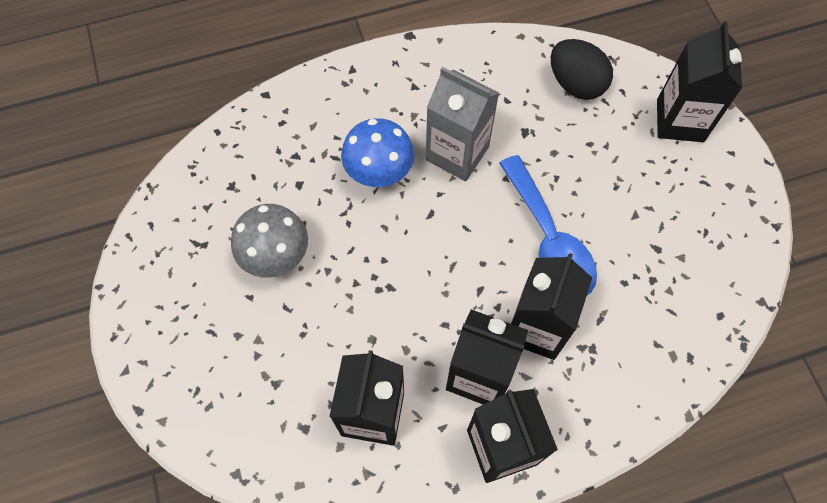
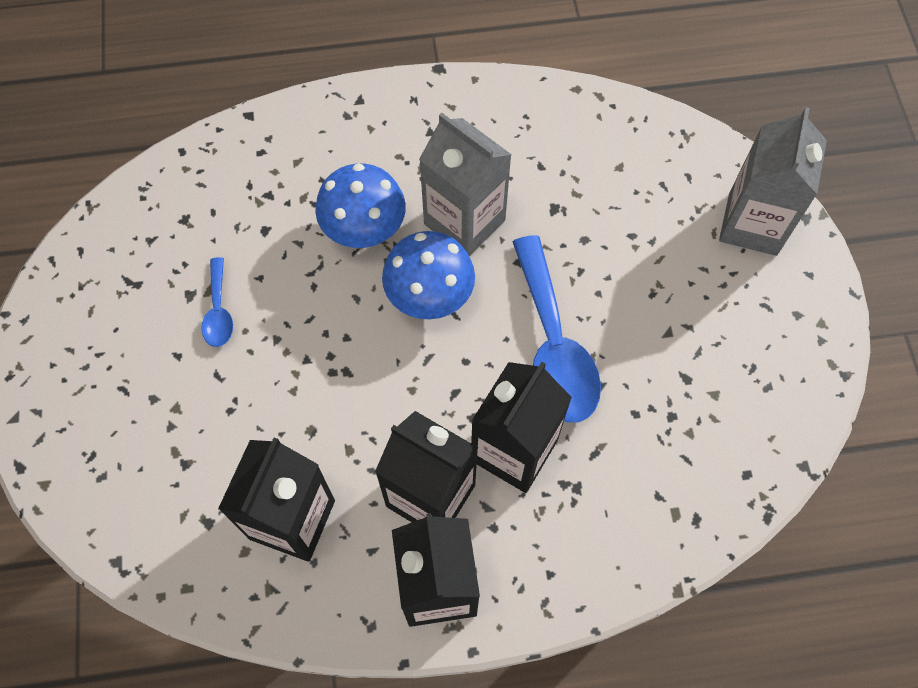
camera: 10 degrees right, 0 degrees up
grey mushroom [231,204,308,278] -> blue spoon [201,257,233,347]
black egg [551,39,613,100] -> none
black carton [657,21,742,142] -> grey carton [719,107,827,256]
none -> blue mushroom [382,231,475,319]

